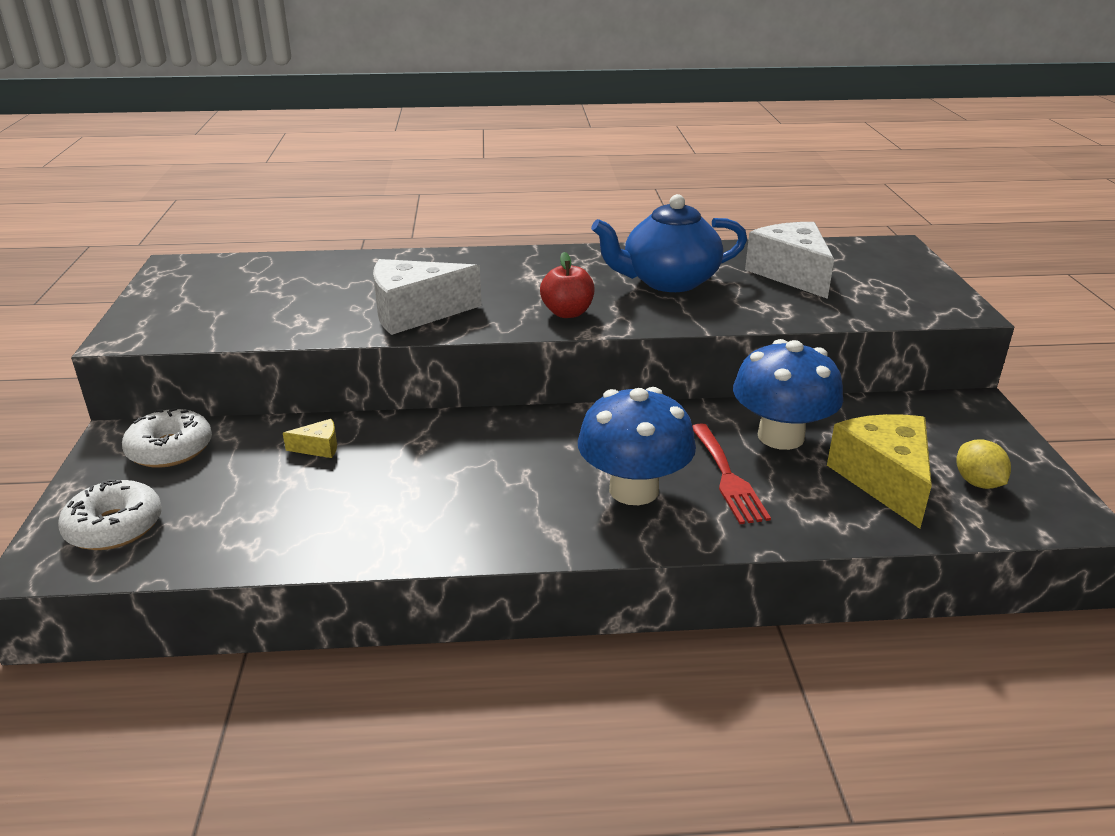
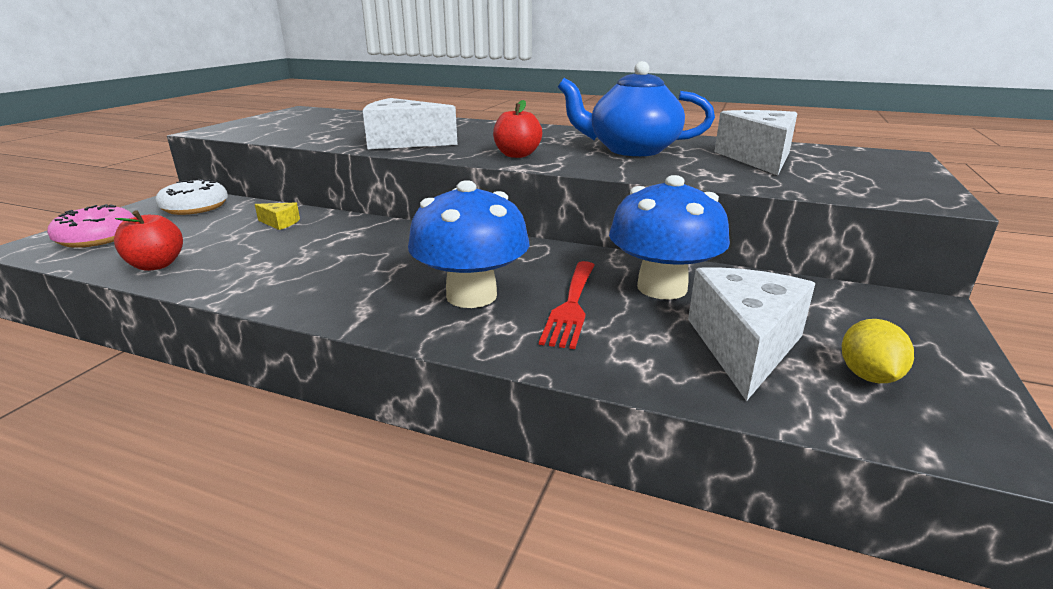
camera: 25 degrees right, 5 degrees down
white donut [58,479,162,550] -> pink donut [47,204,134,248]
yellow cheese [827,414,932,529] -> white cheese [688,267,815,401]
none -> red apple [114,210,183,271]

